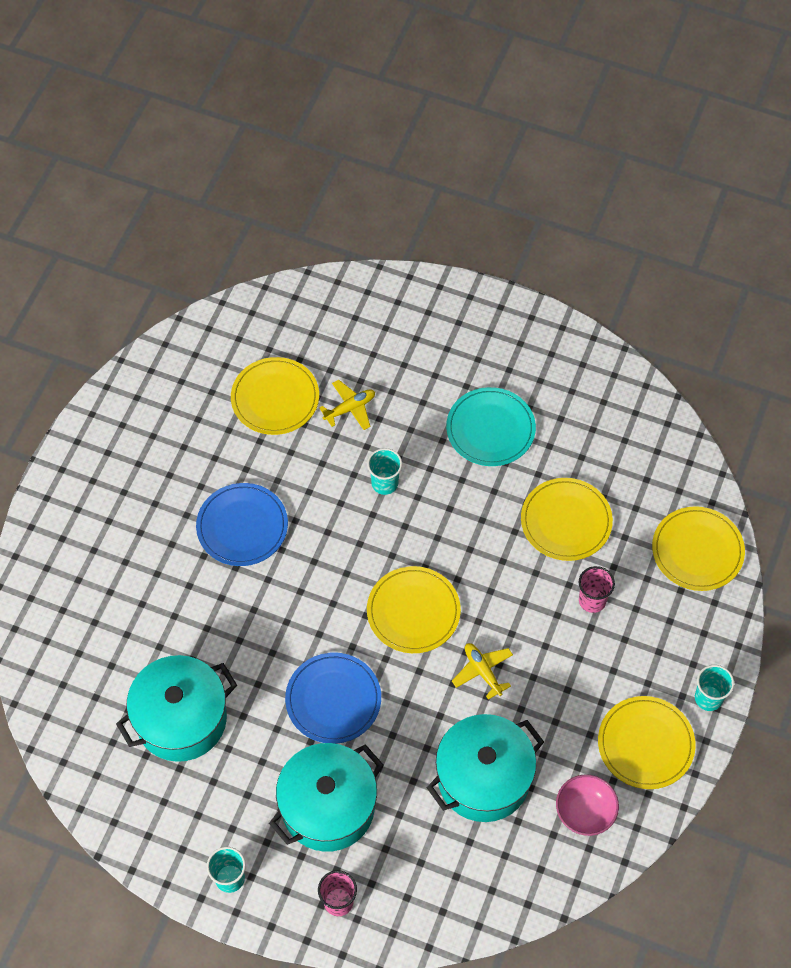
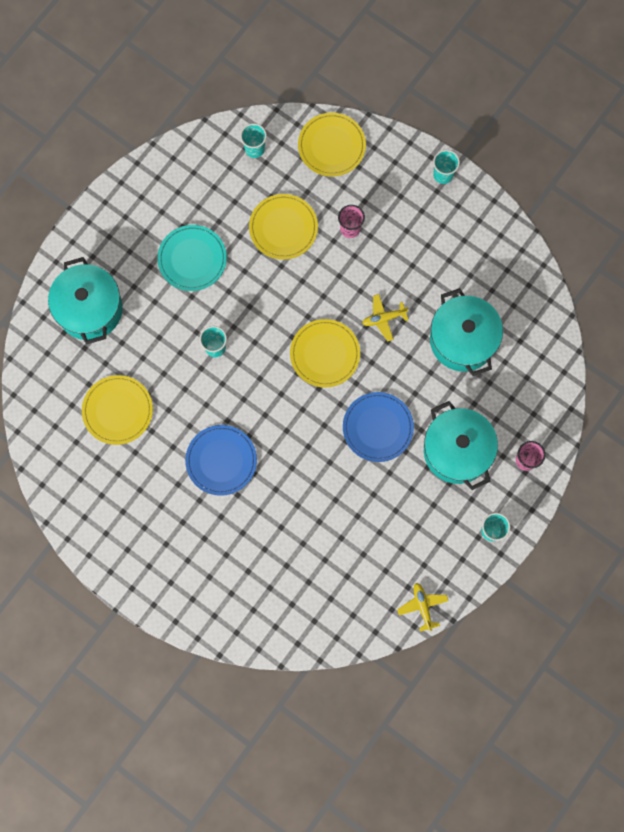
camera: 75 degrees left, 15 degrees up
turquoise pot [116,655,237,762] -> turquoise pot moved to [48,257,123,344]
yellow plane [319,380,375,430] -> yellow plane moved to [397,583,448,632]
pink bowl [556,775,619,836] -> none
yellow plate [598,696,695,789] -> none
none -> turquoise cup [240,123,267,158]

